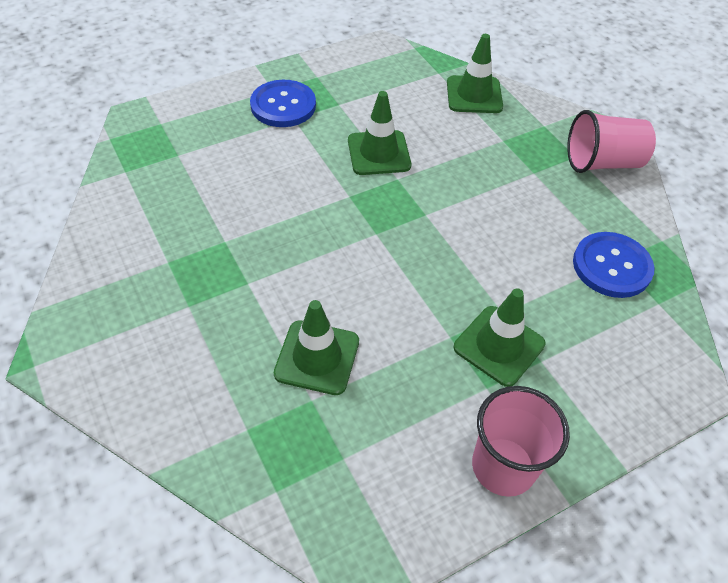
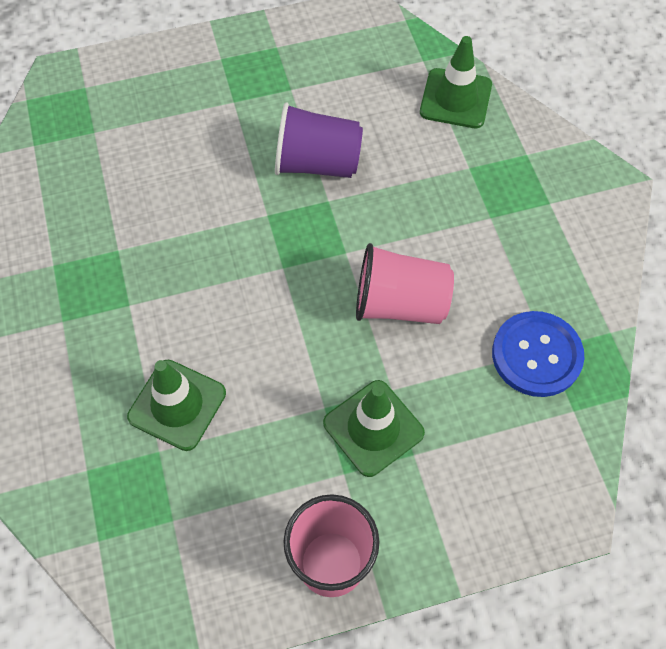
camera: 15 degrees right, 10 degrees up
blue button [250,80,316,127] -> none
green traffic cone [348,91,411,175] -> purple cup [275,102,363,178]
pink cup [567,110,656,173] -> pink cup moved to [356,243,454,324]

